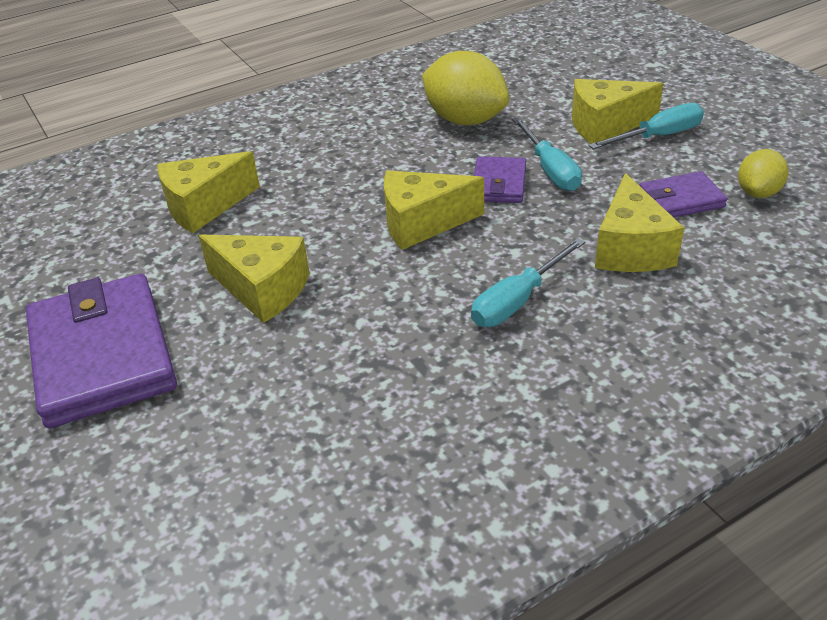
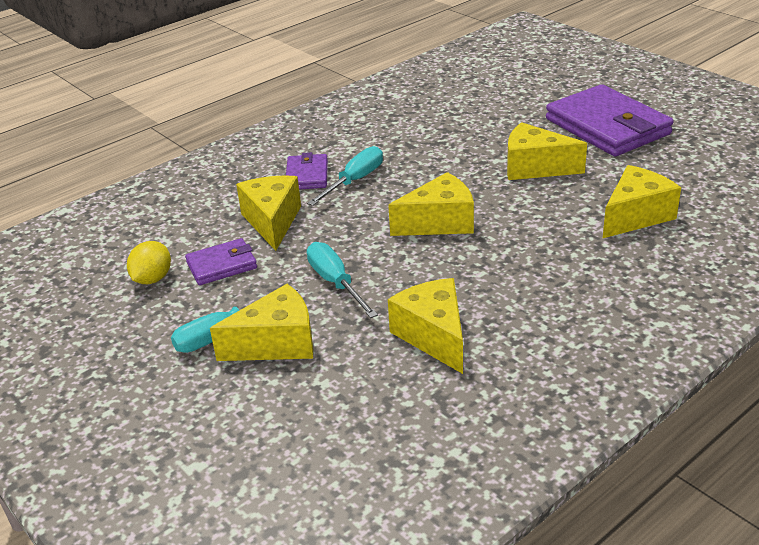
camera: 170 degrees right, 5 degrees down
yellow lemon [422,51,509,125] -> yellow cheese [388,278,463,374]
purple wallet [474,156,526,203] -> purple wallet moved to [286,152,328,189]

